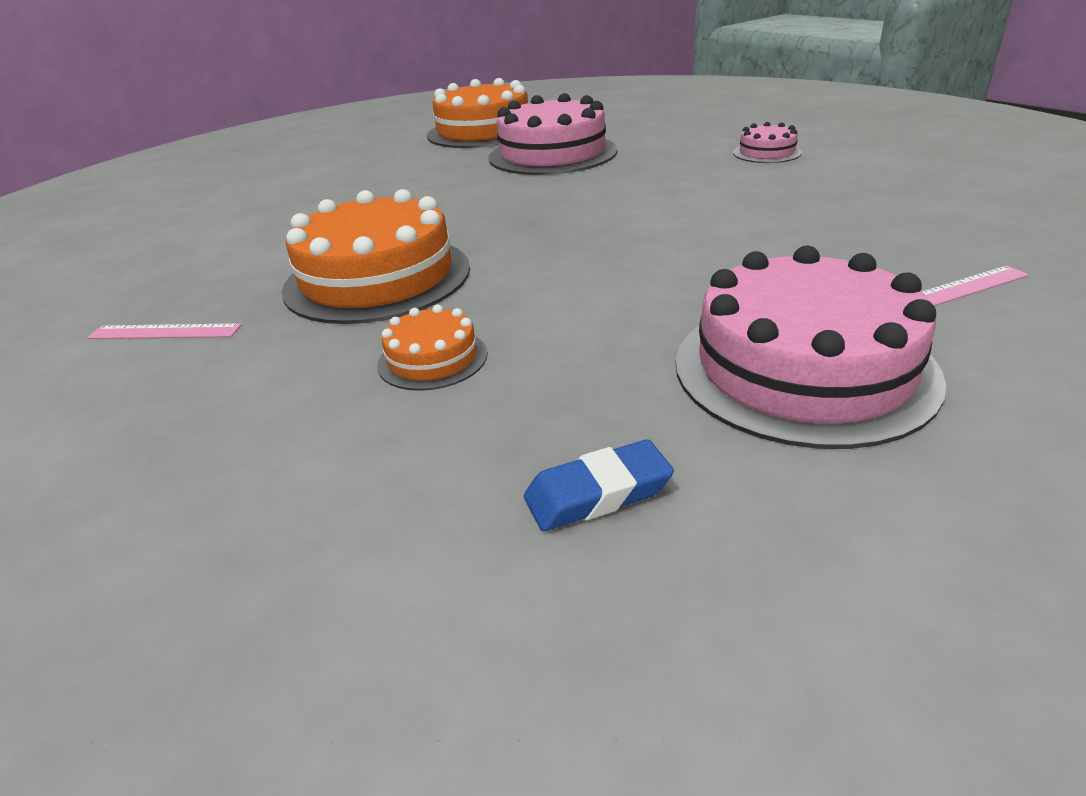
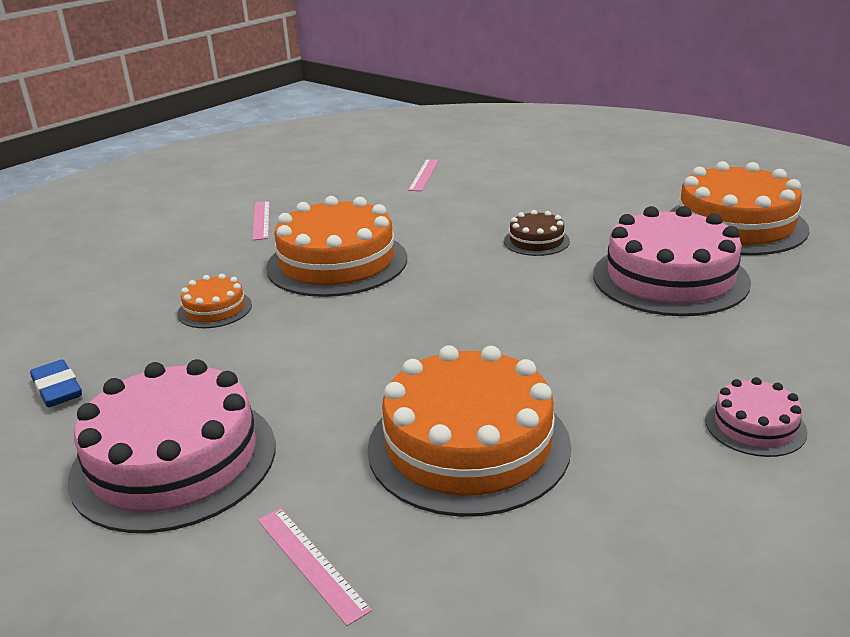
camera: 75 degrees right, 5 degrees down
none -> orange cake [367,345,571,517]
none -> pink ruler [408,159,439,191]
none -> brown cake [504,210,570,256]

